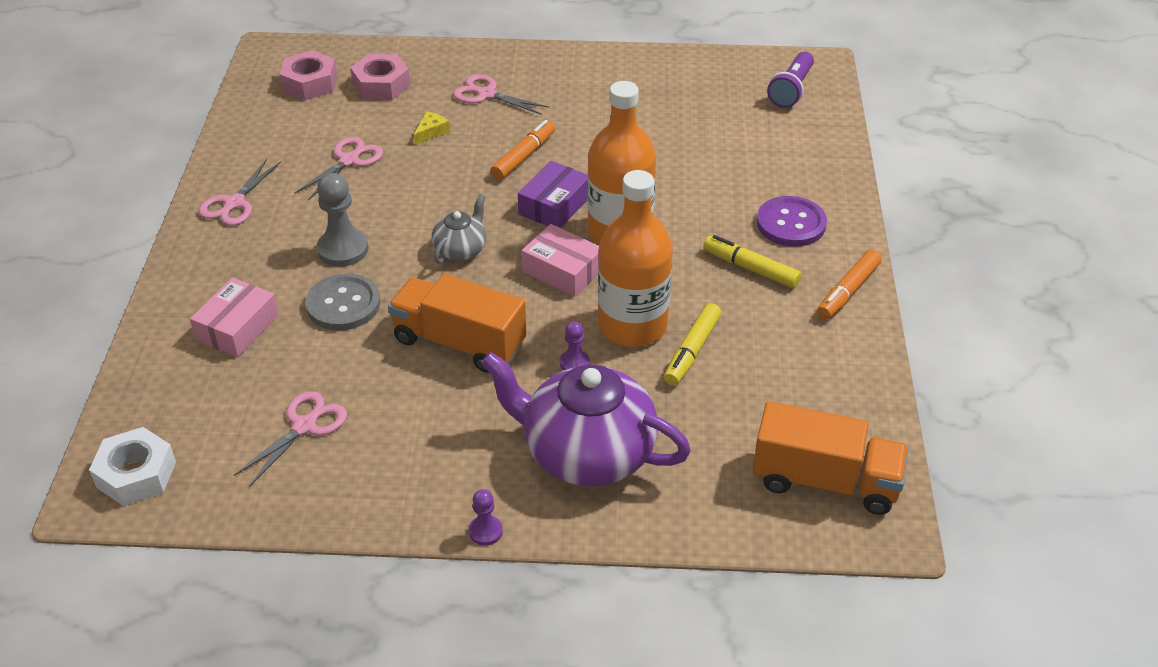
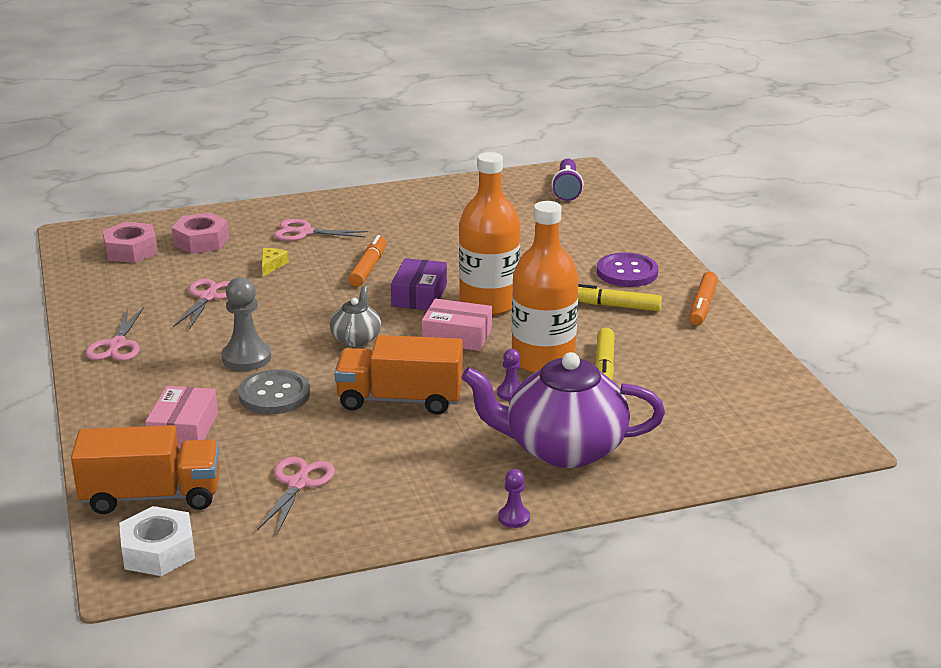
camera: 20 degrees left, 15 degrees down
orange truck [753,401,909,515] -> orange truck moved to [71,425,220,514]

